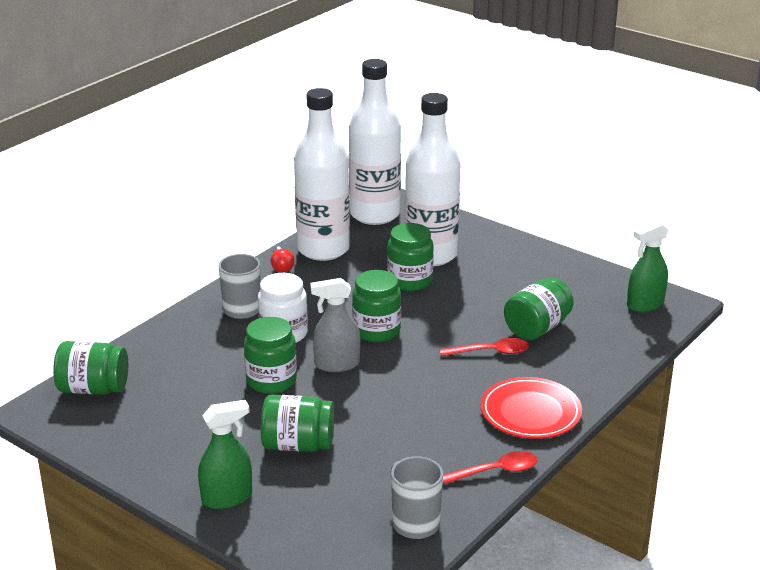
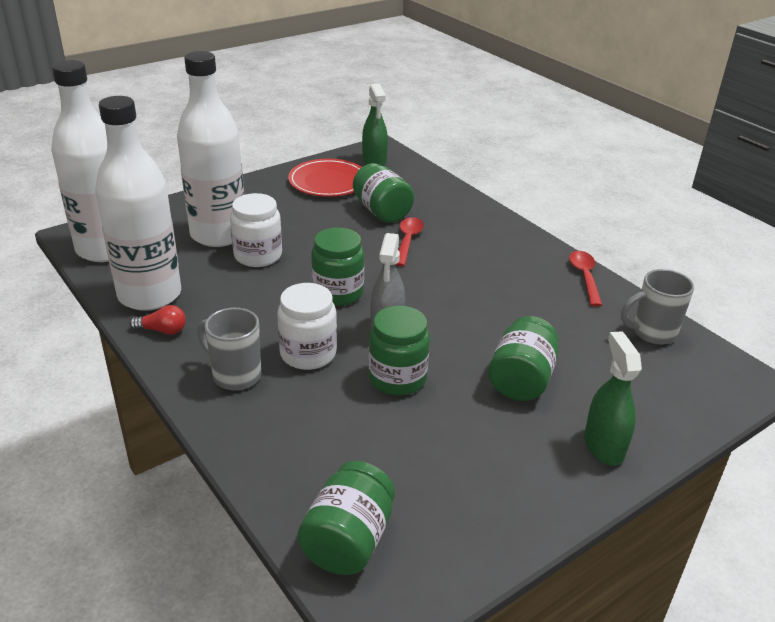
camera: 75 degrees left, 5 degrees up
green jar [387,223,434,291] -> white jar [230,193,282,267]
red plate [480,377,582,439] -> red plate moved to [288,159,362,197]

